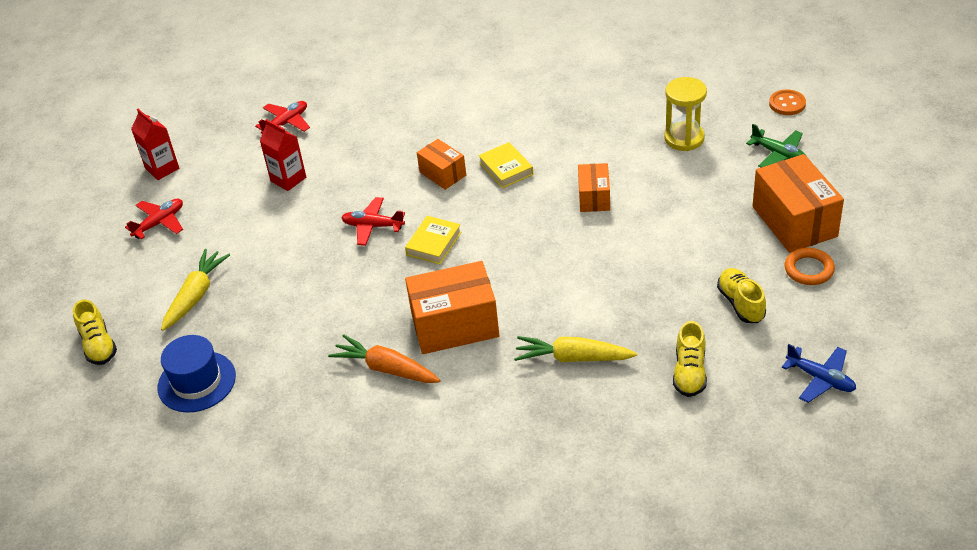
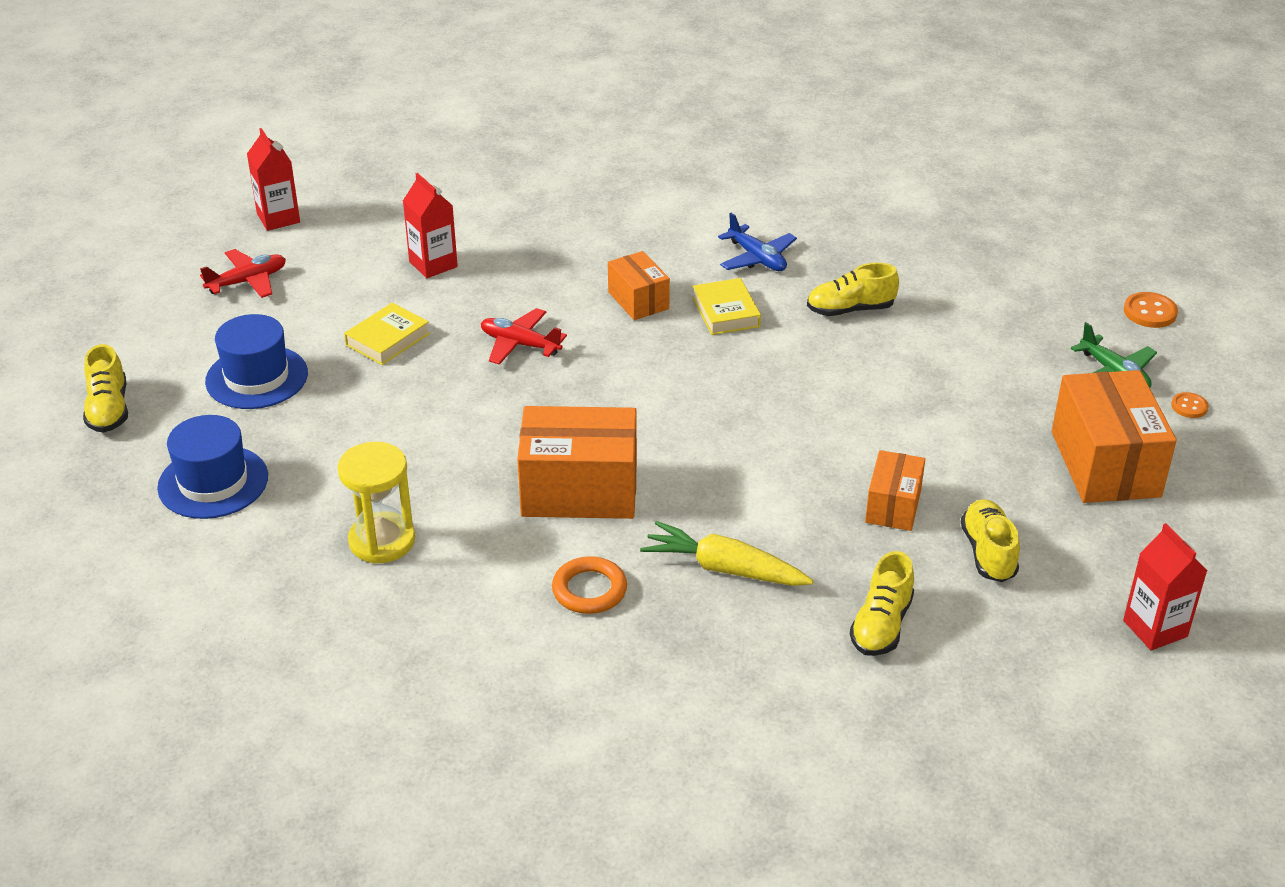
camera: 10 degrees right, 5 degrees down
yellow carrot [161,249,230,331] -> blue hat [205,314,308,409]
red plane [255,101,310,134] -> none
orange carrot [328,334,441,383] -> none
yellow book [405,216,461,264] -> yellow book moved to [344,303,430,365]
orange box [578,163,610,212] -> orange box moved to [865,450,925,531]
yellow hourglass [664,77,707,151] -> yellow hourglass moved to [338,442,415,564]
blue plane [782,344,856,403] -> blue plane moved to [718,213,797,271]
orange ring [784,248,835,285] -> orange ring moved to [552,556,627,614]
none -> yellow shoe [807,262,899,316]
none -> red carton [1123,523,1207,650]
none -> orange button [1171,392,1208,418]

